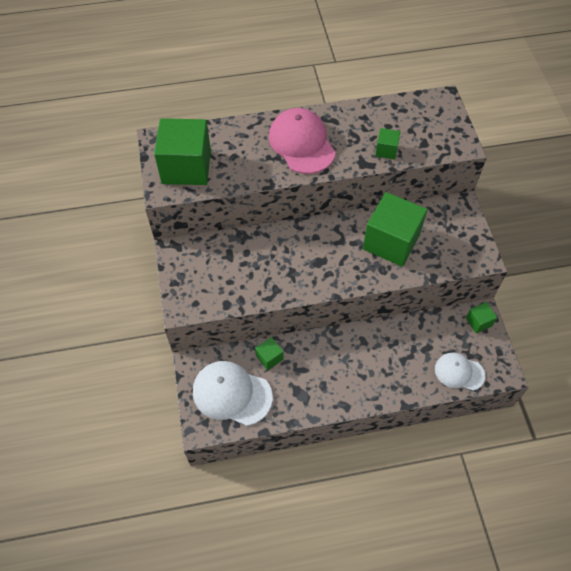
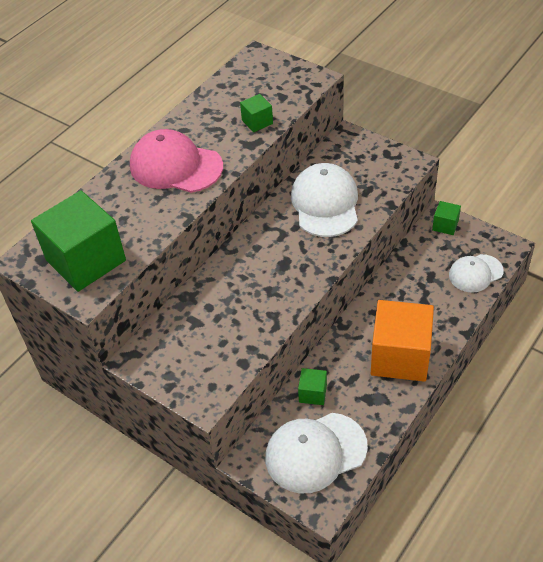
camera: 40 degrees left, 10 degrees down
green cube [363,192,427,267] -> white cap [291,163,358,237]
none -> orange cube [371,300,434,382]

